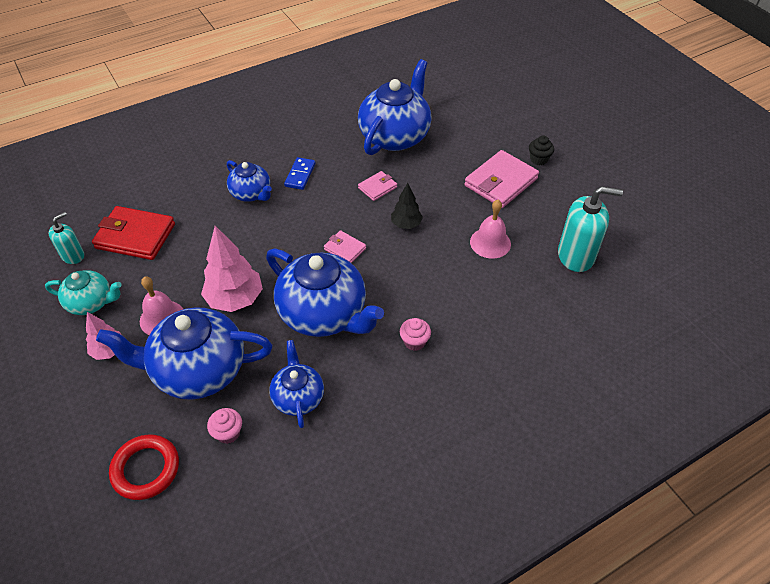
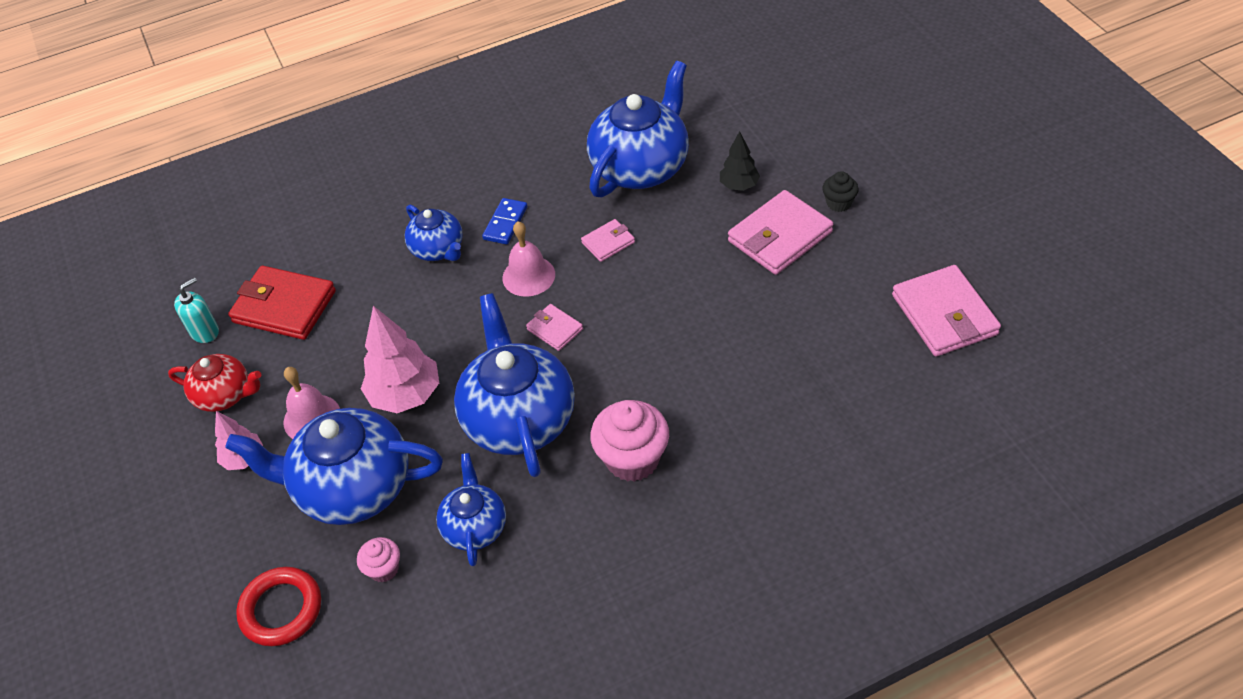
camera: 10 degrees right, 0 degrees up
turquoise teapot [45,270,122,315] -> red teapot [168,354,261,412]
blue teapot [266,249,384,337] -> blue teapot turned 150 degrees counterclockwise [454,293,575,477]
black tree [391,183,423,229] -> black tree moved to [720,131,760,191]
pink cupcake [400,318,431,351] -> pink cupcake [590,400,669,482], size x1.88
pink bell [470,200,511,259] -> pink bell moved to [502,221,555,297]
turquoise soap dispenser [558,186,623,272] -> none
none -> pink wallet [892,265,1001,357]

